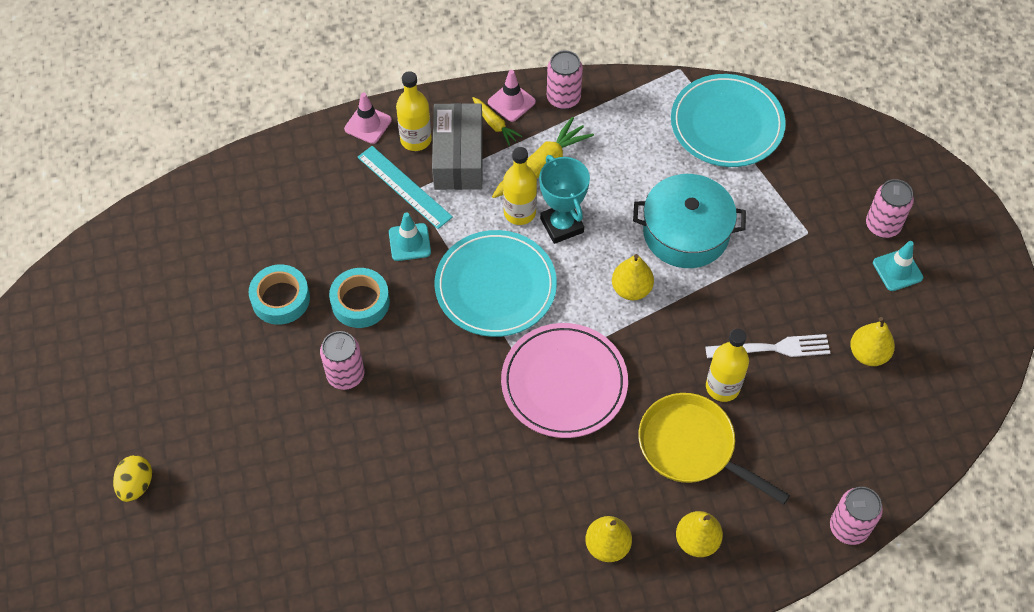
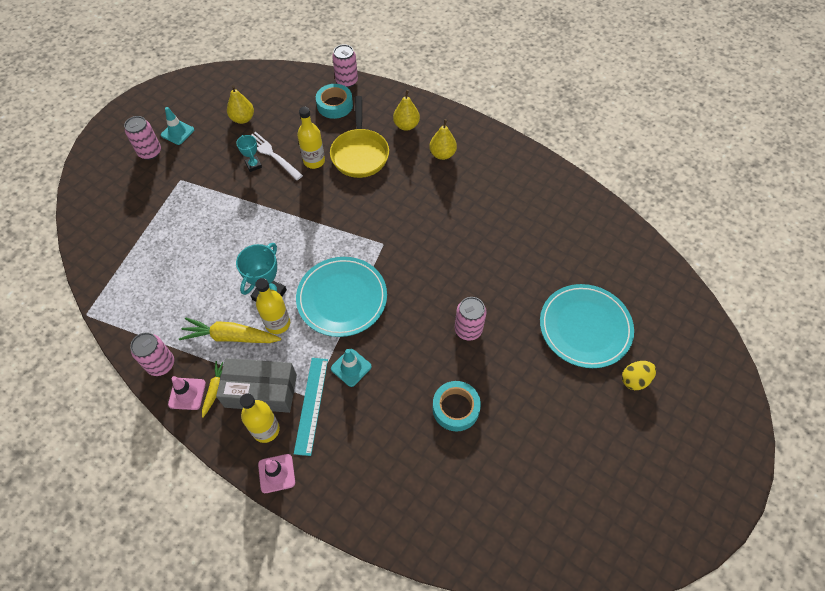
camera: 130 degrees left, 0 degrees up
turquoise tape [329,268,390,328] -> turquoise tape moved to [316,84,353,119]
grey box [432,103,483,190] -> grey box turned 45 degrees clockwise [216,358,297,413]
pink plate [501,323,628,438] -> none
yellow pear [612,254,654,300] -> none
turquoise pot [633,174,746,268] -> none
turquoise plate [671,74,786,167] -> turquoise plate moved to [540,284,634,368]
none -> turquoise trophy [236,135,262,172]

